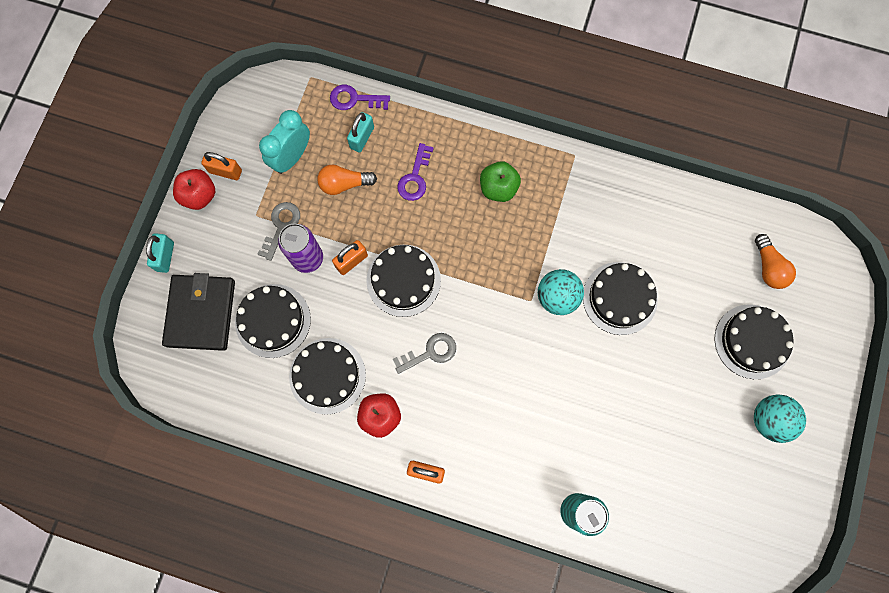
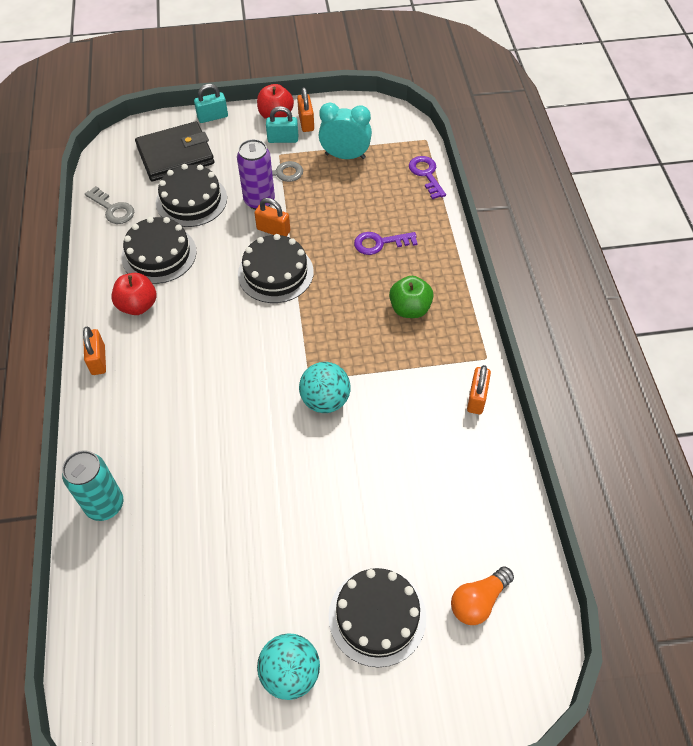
camera: 65 degrees right, 20 degrees down
orange light bulb [317,165,377,195] -> none
turquoise padlock [347,112,374,153] -> turquoise padlock moved to [266,106,298,143]
grey key [393,333,456,374] -> grey key moved to [85,186,134,224]
black cake [583,262,658,335] -> none
none -> orange padlock [467,365,491,414]

